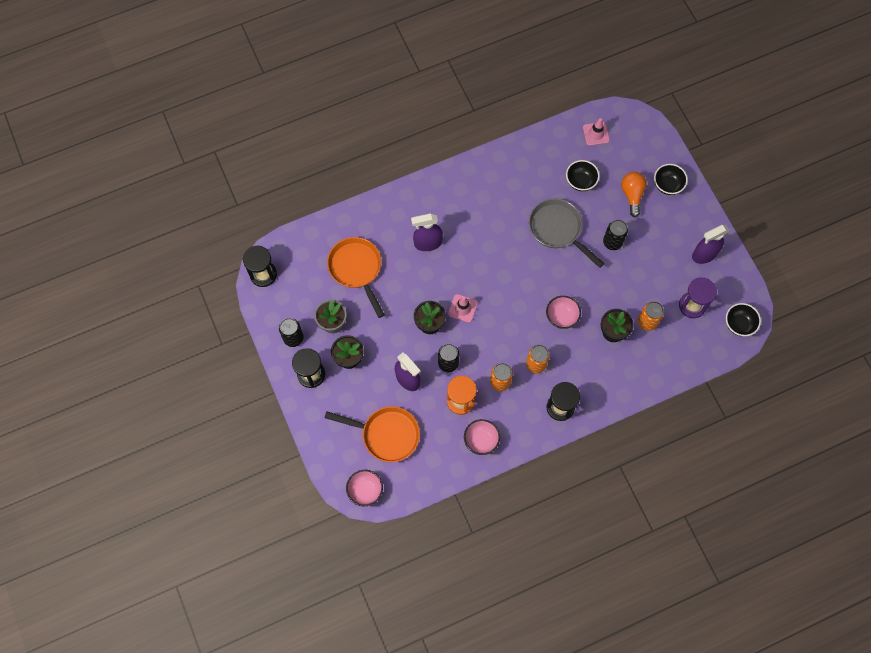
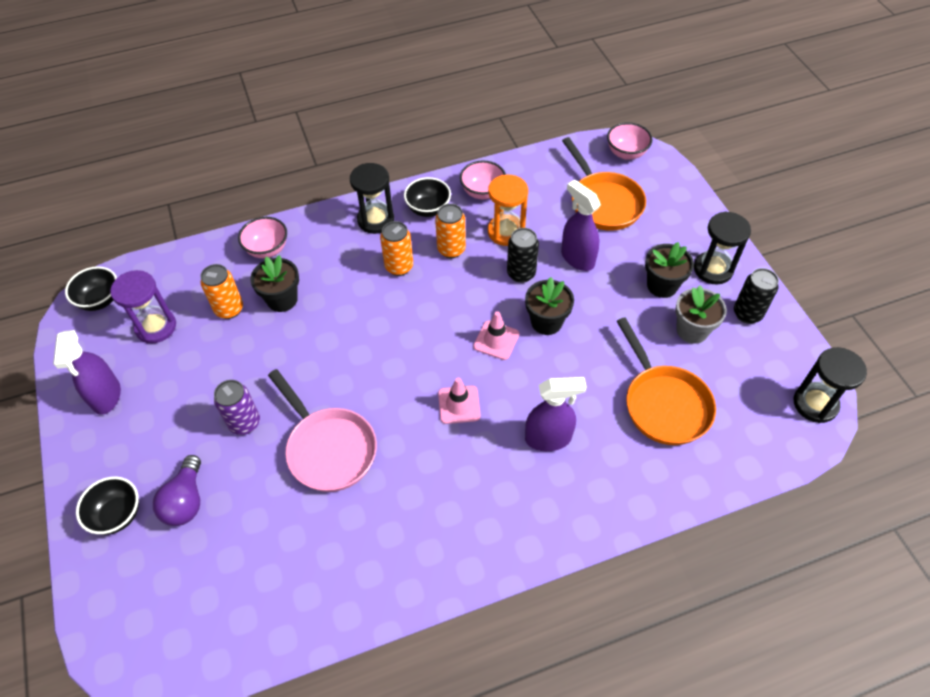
camera: 175 degrees left, 15 degrees down
orange pan [324,406,420,462] -> orange pan turned 135 degrees counterclockwise [562,137,646,231]
grey pan [529,198,605,268] -> pink pan [268,369,377,492]
pink bowl [546,296,581,329] -> pink bowl moved to [238,217,287,258]
black bowl [566,160,600,191] -> black bowl moved to [404,177,451,217]
pink traffic cone [583,118,610,146] -> pink traffic cone moved to [438,378,481,424]
black can [603,220,628,250] -> purple can [214,380,260,435]
orange light bulb [621,172,647,217] -> purple light bulb [153,455,201,526]
purple spray bottle [692,225,730,264] -> purple spray bottle turned 105 degrees clockwise [53,330,121,415]

